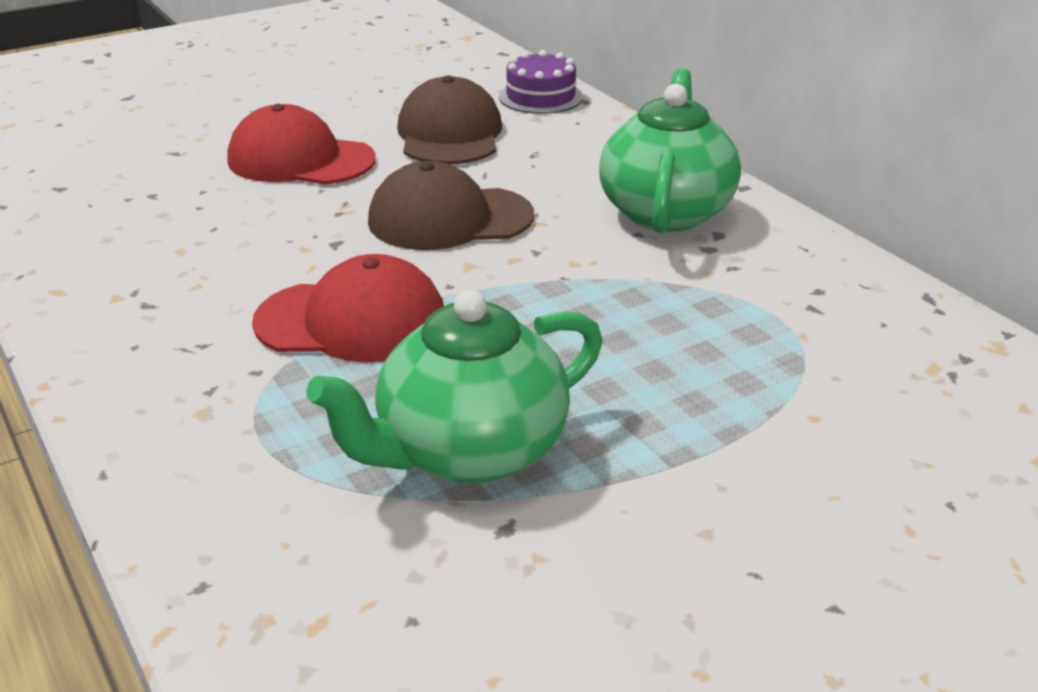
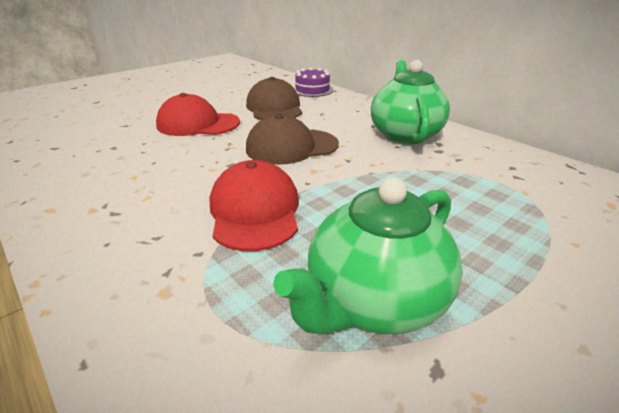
camera: 10 degrees left, 0 degrees up
red cap [252,254,444,363] -> red cap turned 90 degrees counterclockwise [210,160,299,251]

